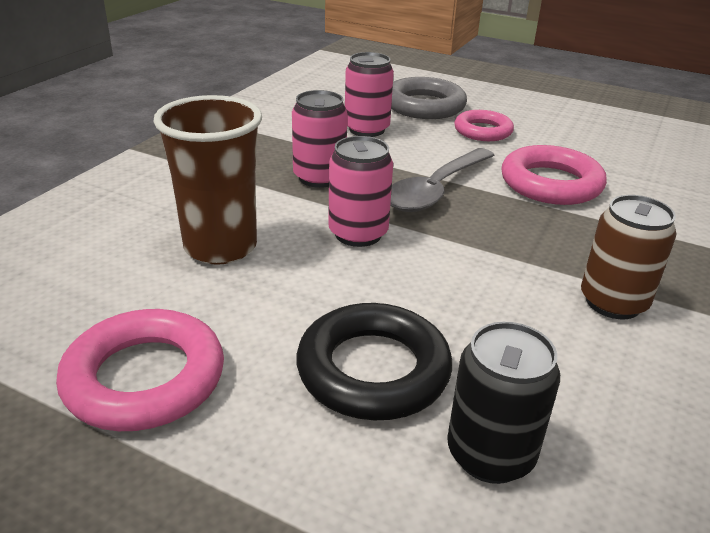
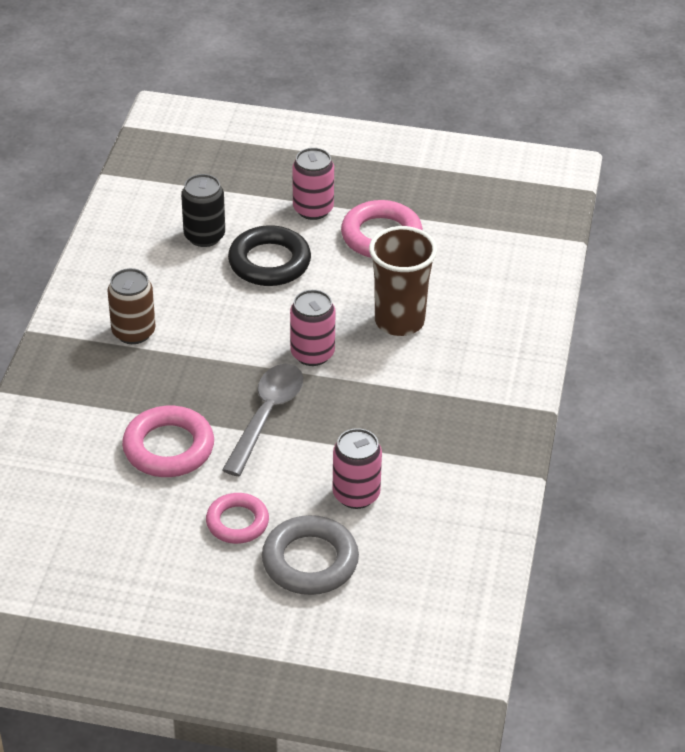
camera: 165 degrees right, 10 degrees up
pink can [292,90,348,188] -> pink can moved to [293,148,334,220]

